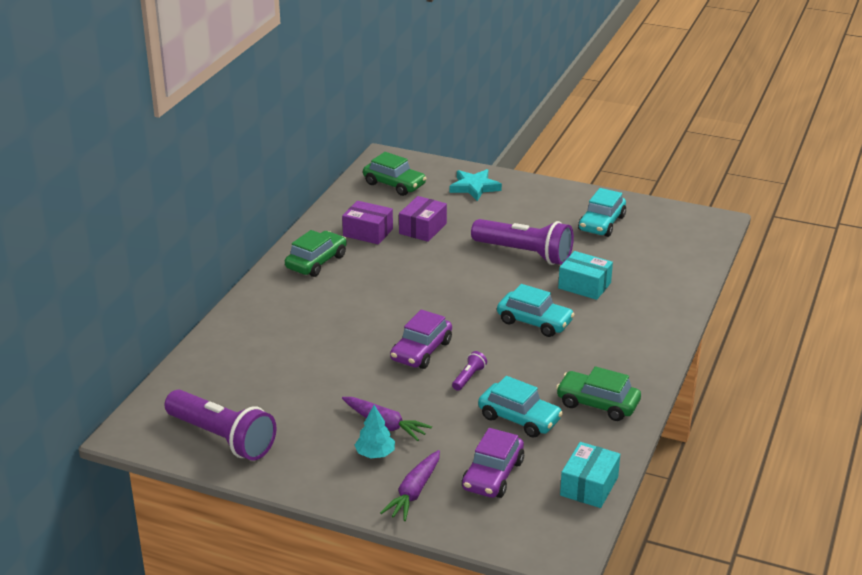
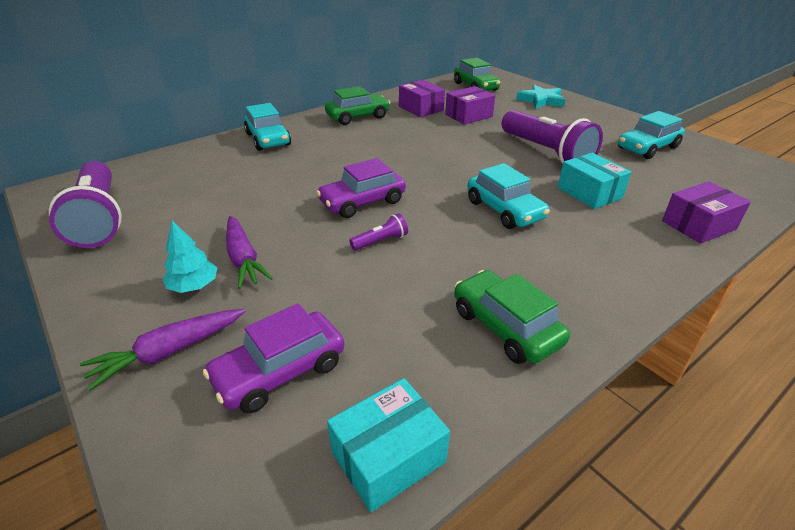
camera: 30 degrees right, 5 degrees up
turquoise car [478,376,563,438] -> turquoise car moved to [244,103,291,151]
none -> purple box [662,181,751,244]

